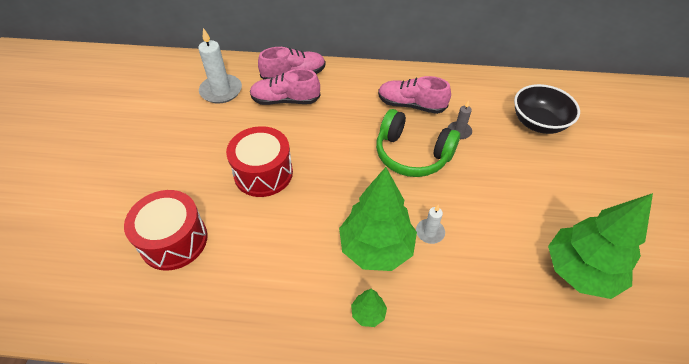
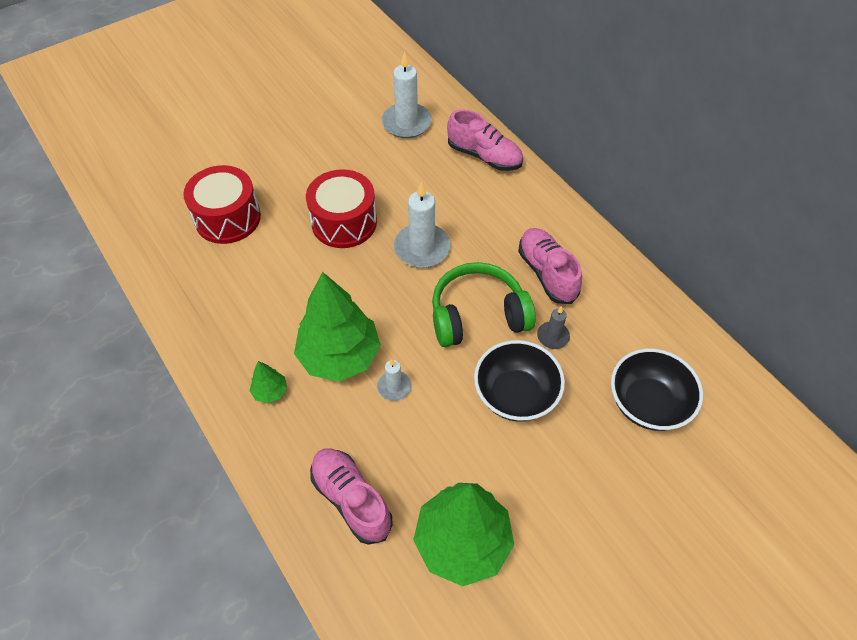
camera: 50 degrees right, 5 degrees up
pink shoe [250,69,321,105] -> pink shoe moved to [310,448,393,545]
green headphones [376,109,460,177] -> green headphones turned 90 degrees clockwise [432,262,536,347]
none -> white candle [394,181,451,268]
none -> black bowl [474,340,565,422]

